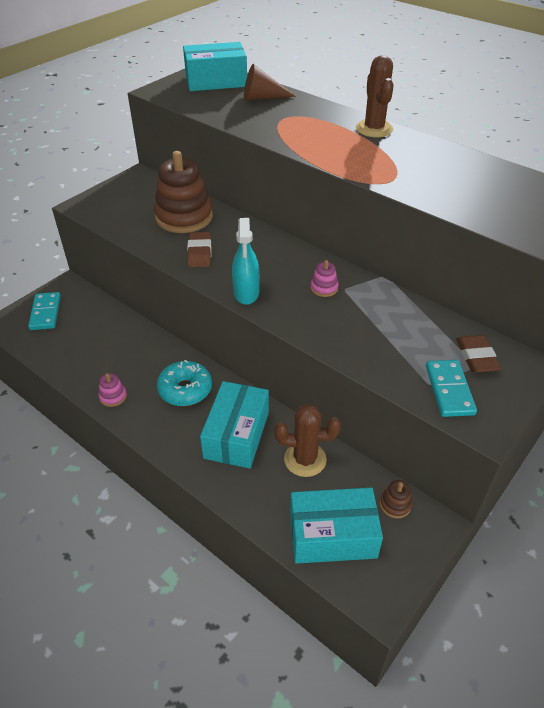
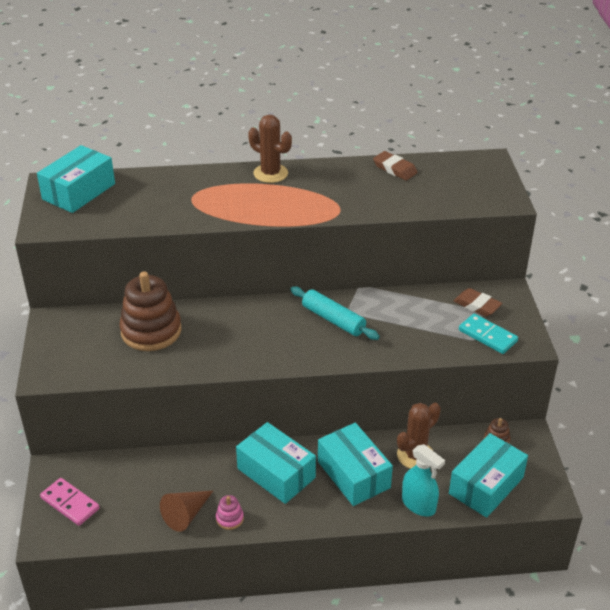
camera: 45 degrees left, 5 degrees down
turquoise domino [28,292,61,330] -> pink domino [40,478,100,526]
turquoise donut [157,360,212,406] -> turquoise box [236,422,316,504]
brown eraser [187,232,212,267] -> brown eraser moved to [373,151,418,180]
turquoise spray bottle [232,218,260,305] -> turquoise spray bottle moved to [402,444,445,516]
brown cone [244,64,296,100] -> brown cone moved to [160,491,213,532]
pink stacking toy [310,260,339,297] -> turquoise rolling pin [290,286,380,340]

